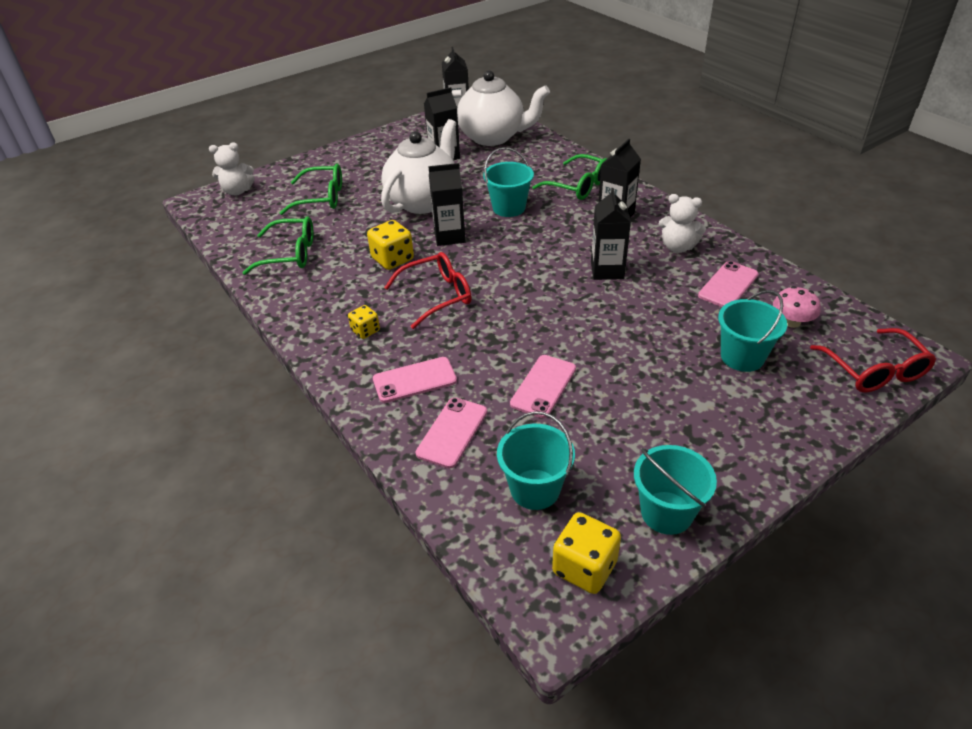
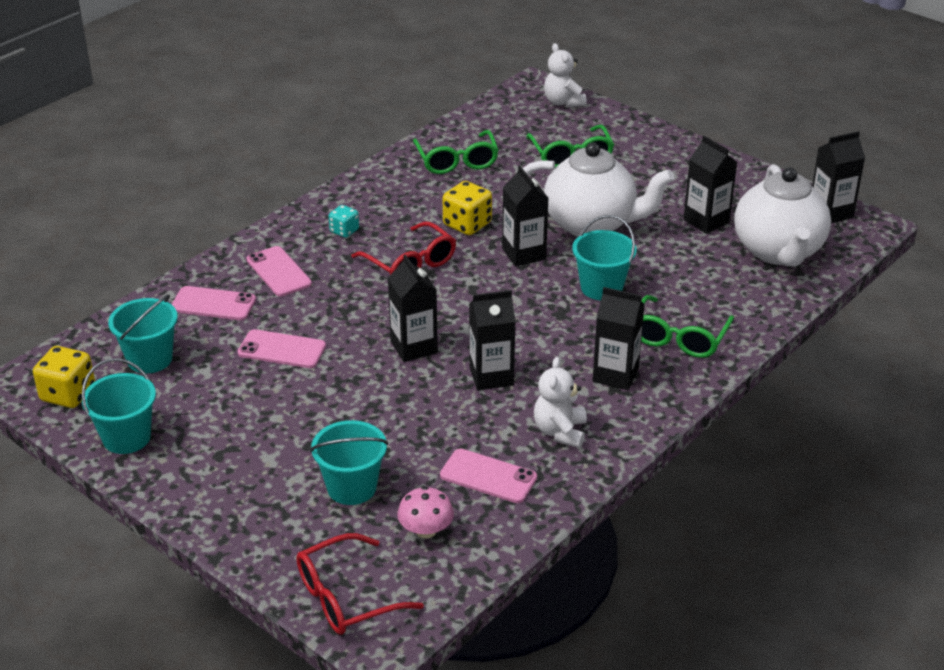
camera: 75 degrees right, 5 degrees down
yellow dice [348,305,380,339] -> turquoise dice [329,205,359,238]
none -> black carton [388,254,438,362]

